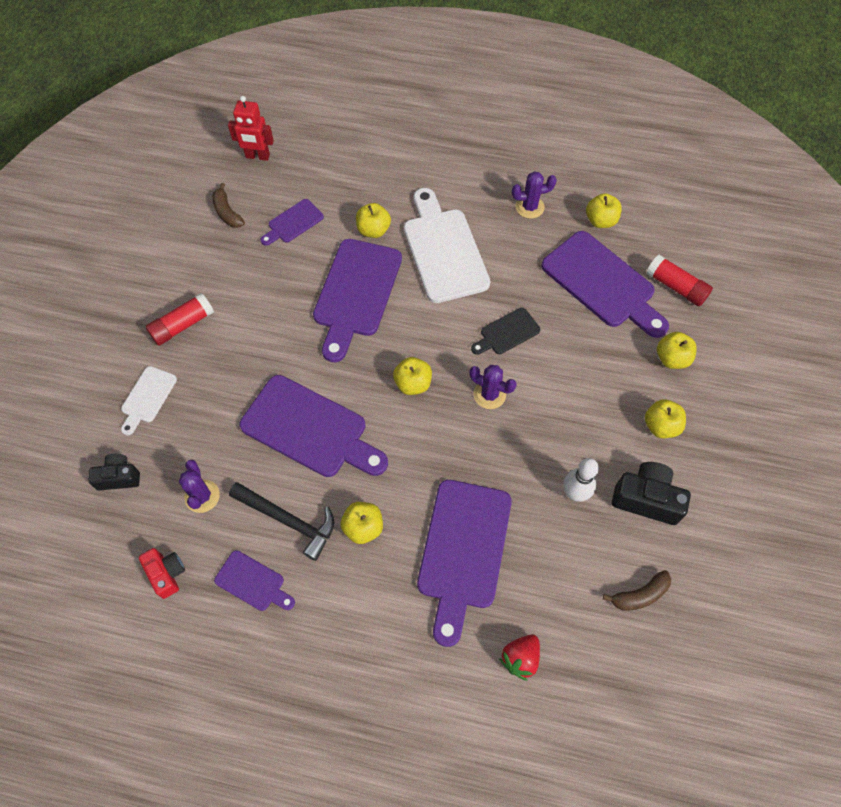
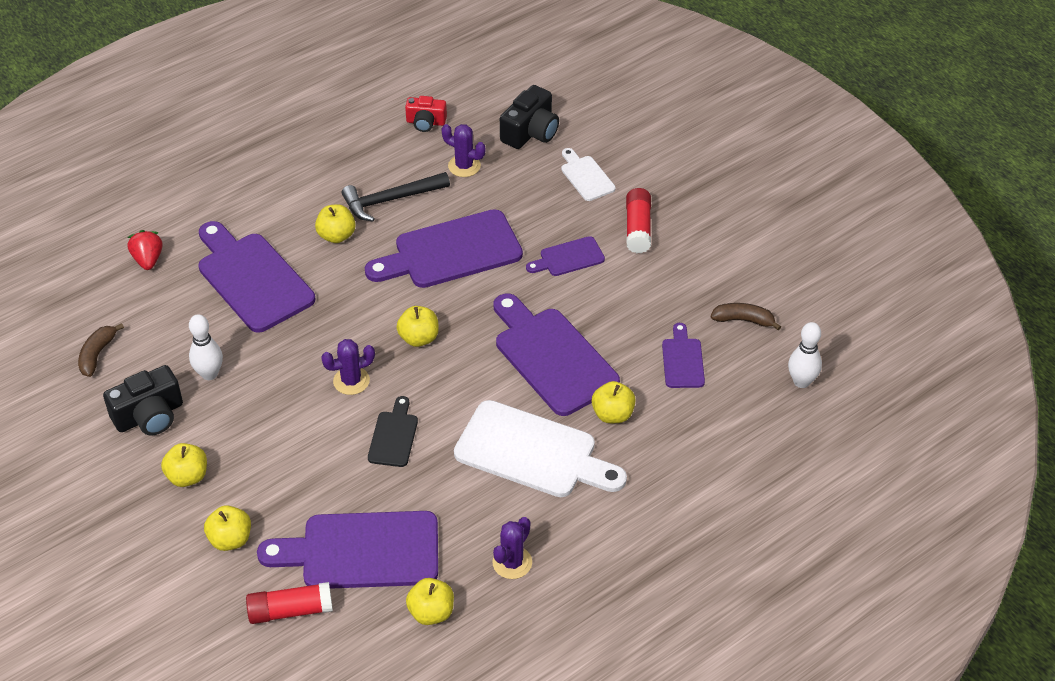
camera: 130 degrees right, 15 degrees down
black camera [88,454,140,490] -> black camera [500,85,559,149], size x1.54
purple cutting board [214,550,295,611] -> purple cutting board moved to [526,236,605,276]
red robot [228,96,274,161] -> white bowling pin [788,322,822,388]

